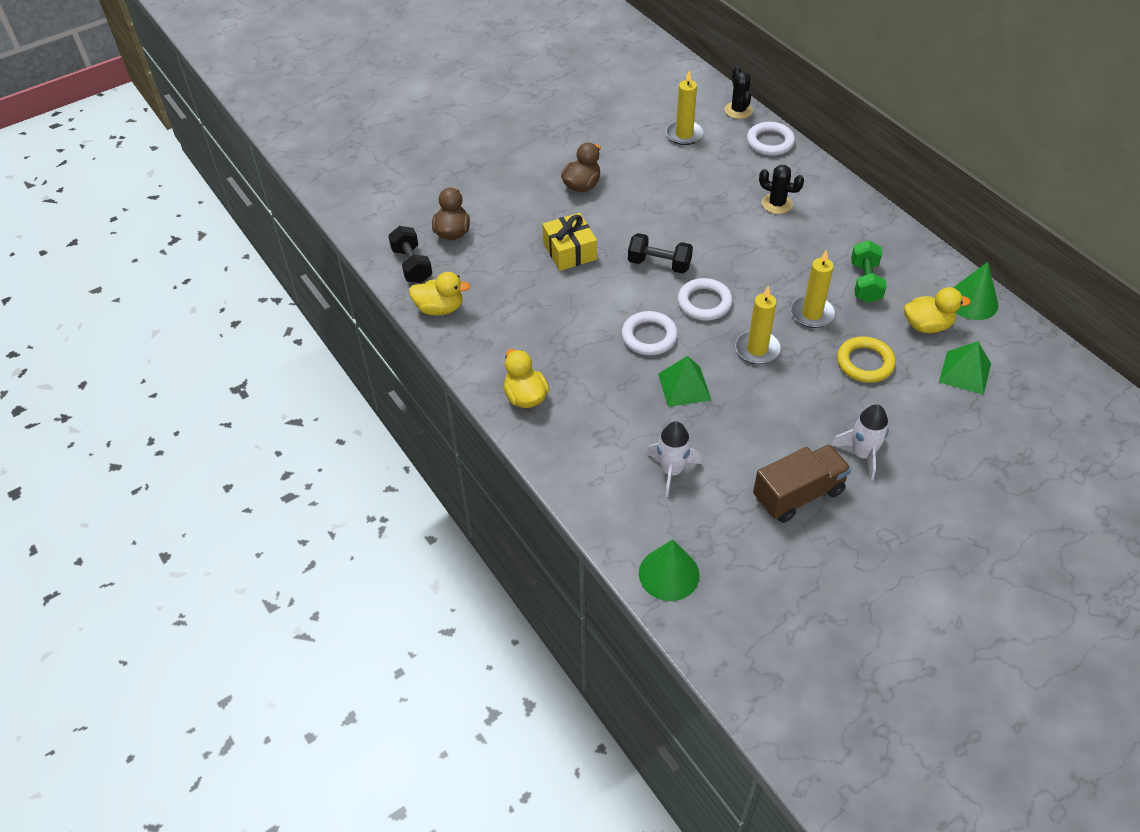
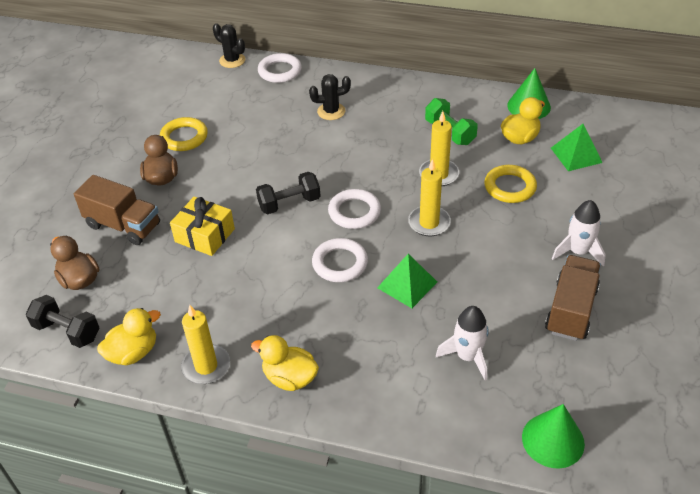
camera: 40 degrees left, 5 degrees down
yellow candle [666,70,703,145] -> yellow candle moved to [181,305,230,384]
none -> brown truck [74,175,160,245]
none -> yellow ring [160,117,208,151]

